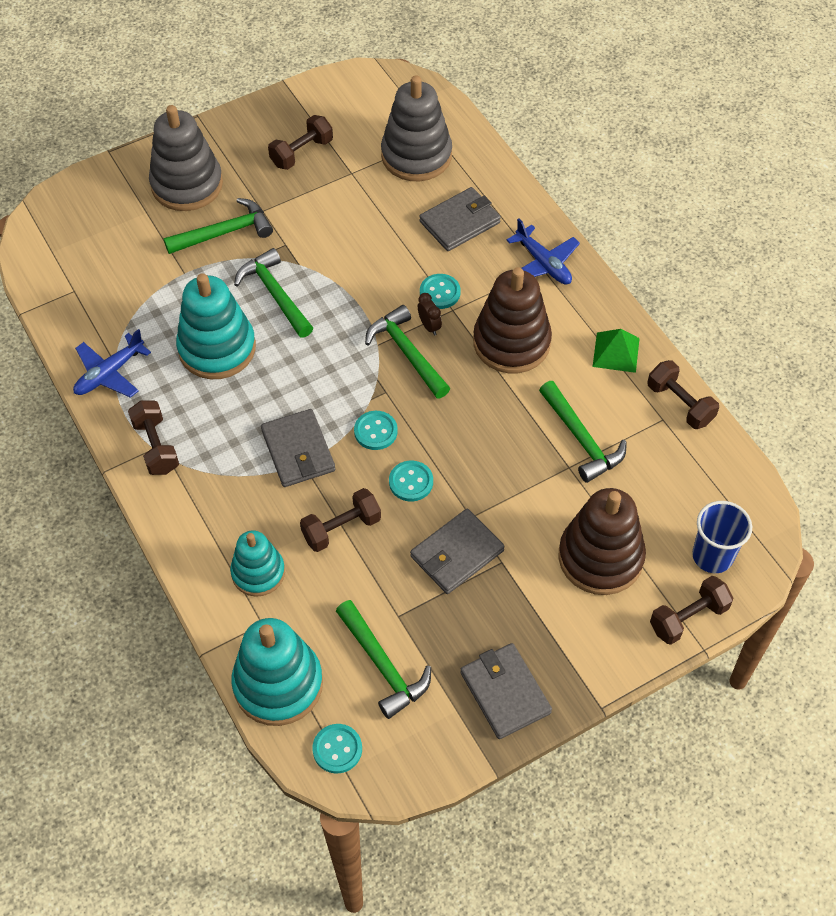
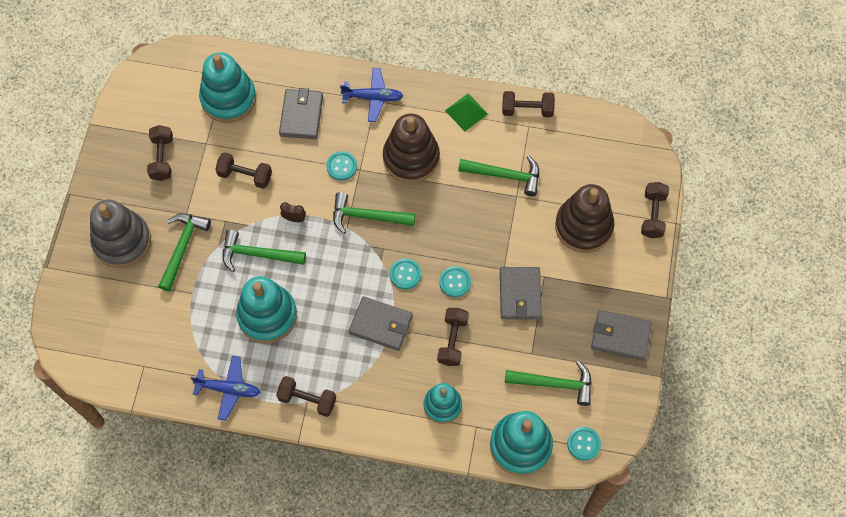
camera: 50 degrees left, 10 degrees up
blue plane [73,329,151,398] -> blue plane turned 75 degrees counterclockwise [191,355,261,421]
grey stacking toy [381,75,452,181] -> turquoise stacking toy [199,52,256,123]
brown clock [418,293,442,336] -> brown clock moved to [280,202,306,222]
blue cup [692,501,752,573] -> none
none -> brown dumbbell [215,152,272,189]

